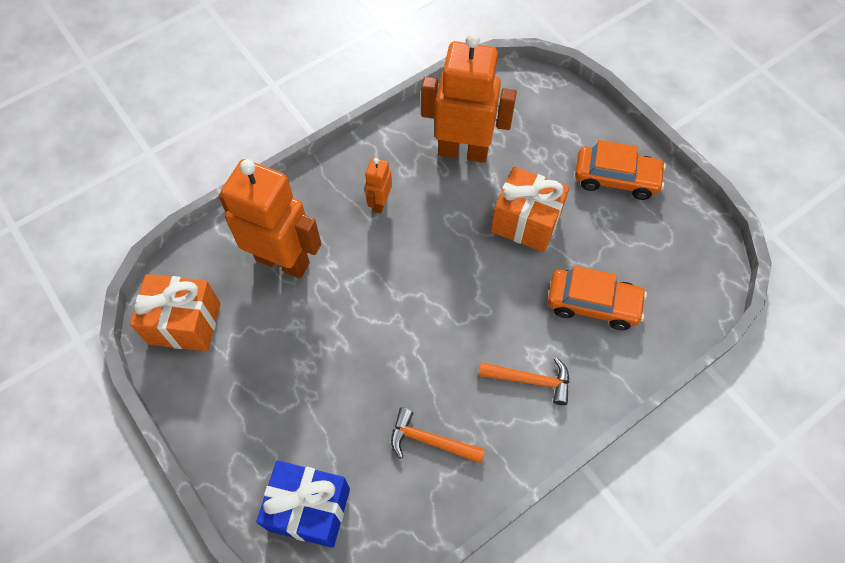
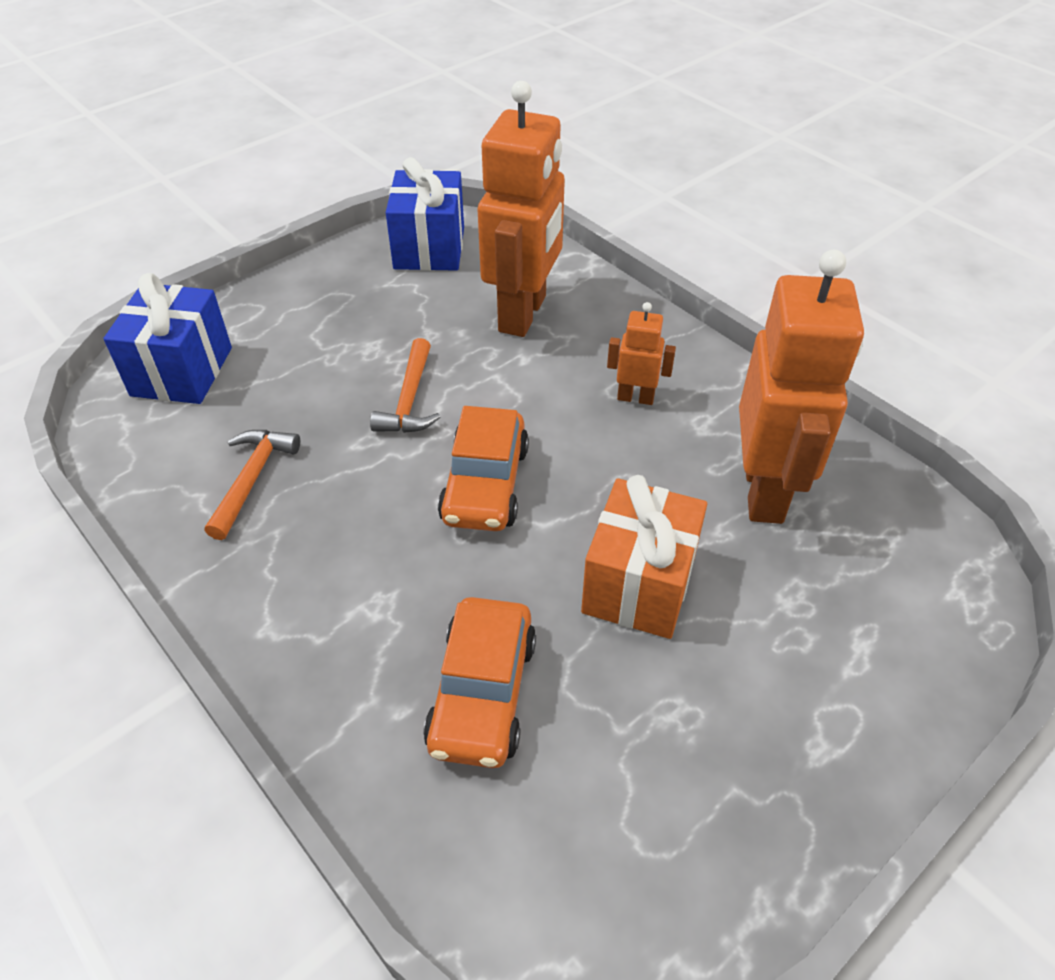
camera: 85 degrees right, 15 degrees down
orange gift [130,274,221,351] -> blue gift [386,157,464,271]
orange hammer [478,357,569,405] -> orange hammer moved to [370,338,440,433]
orange car [575,140,666,200] -> orange car moved to [438,406,529,531]

